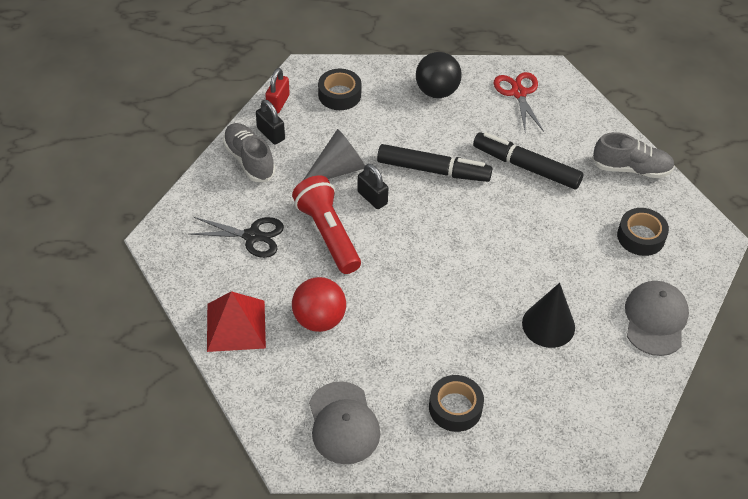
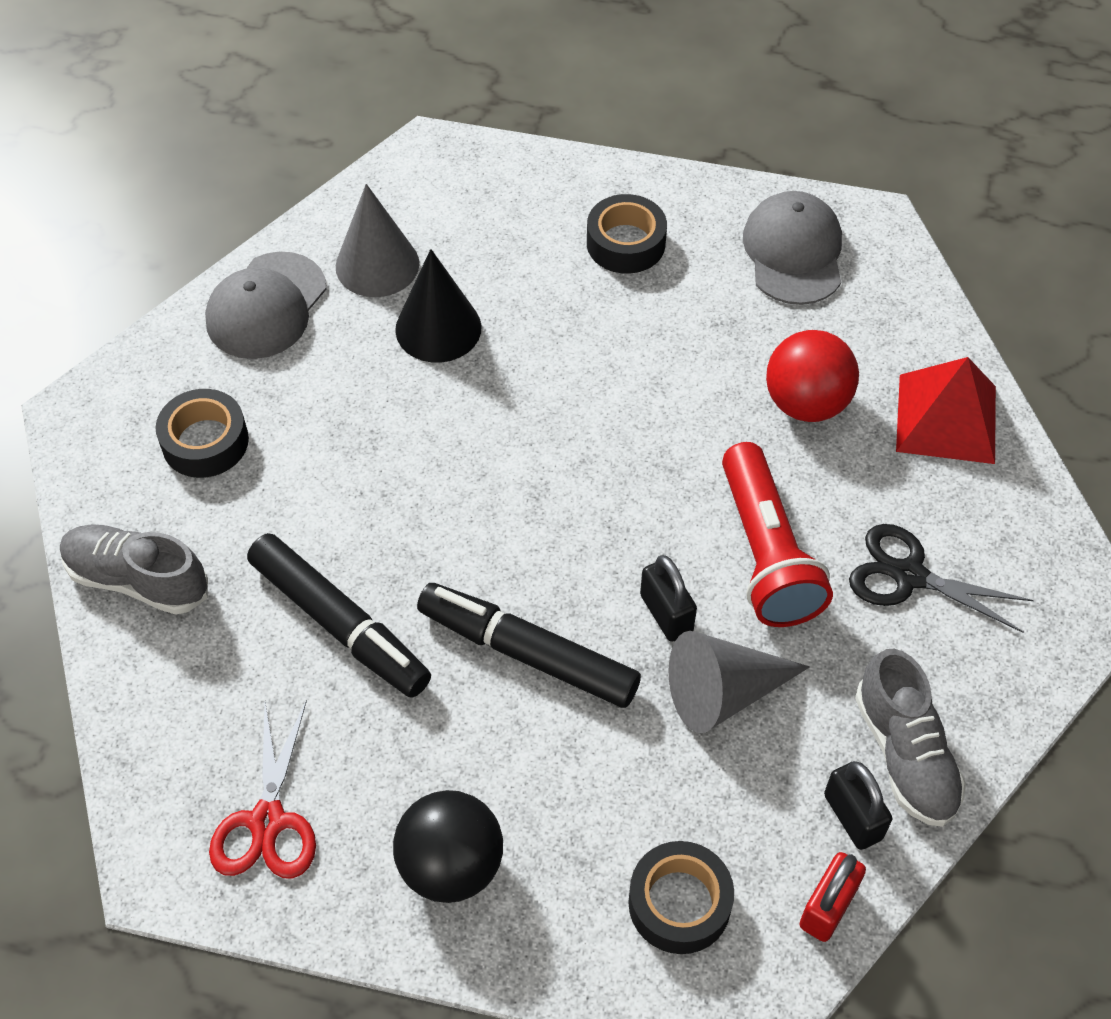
camera: 165 degrees left, 5 degrees up
none -> grey cone [336,184,419,297]

